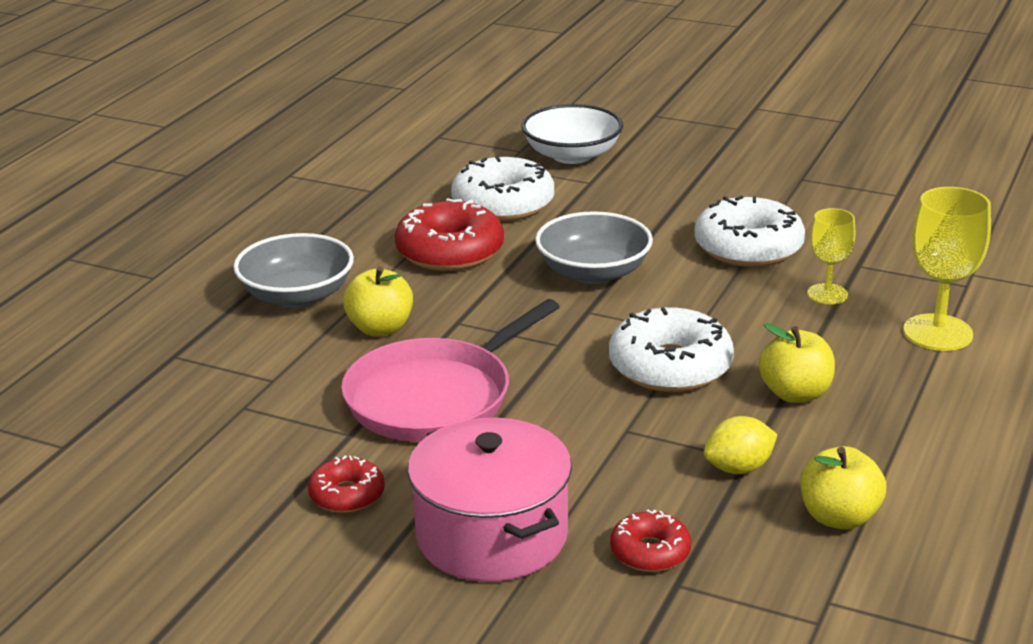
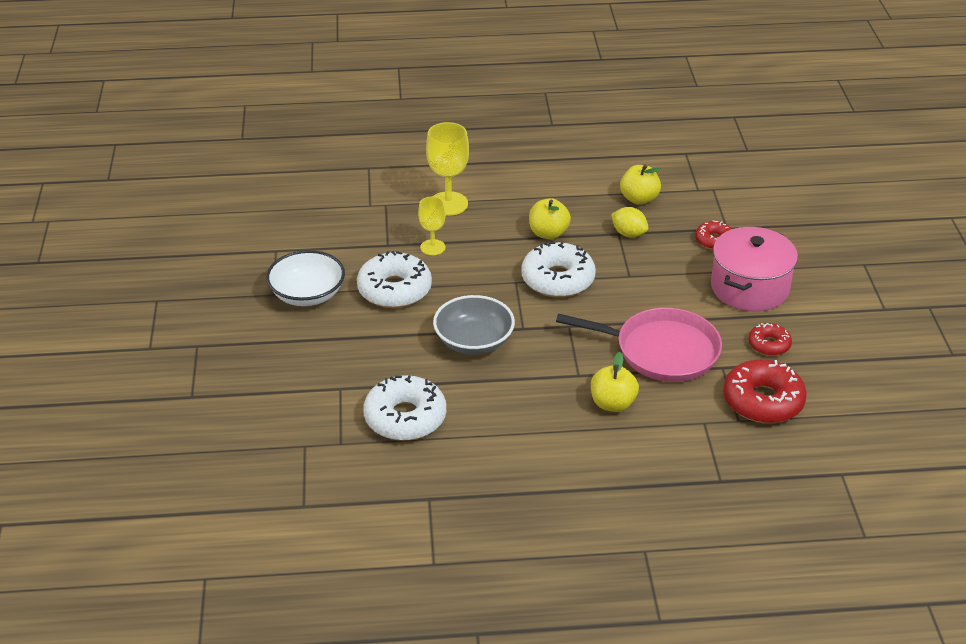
camera: 120 degrees left, 10 degrees up
grey bowl [233,233,354,308] -> none
red donut [395,198,504,271] -> red donut moved to [723,359,807,423]
white bowl [521,104,623,164] -> white bowl moved to [266,250,345,306]

